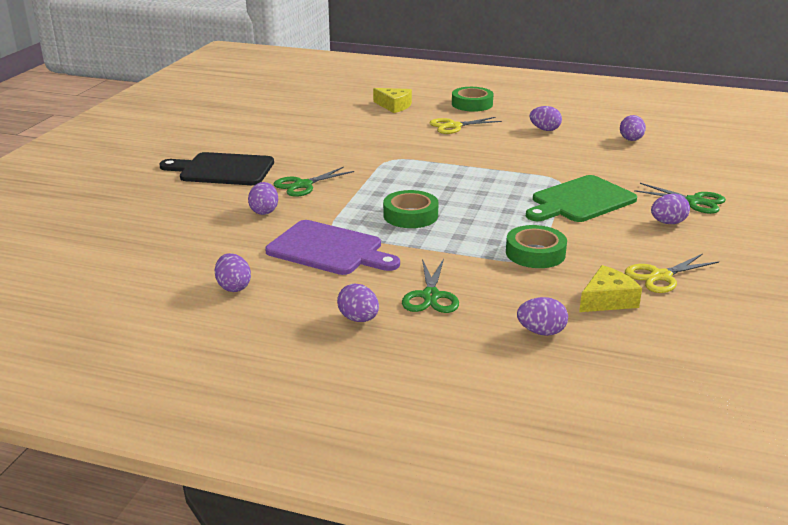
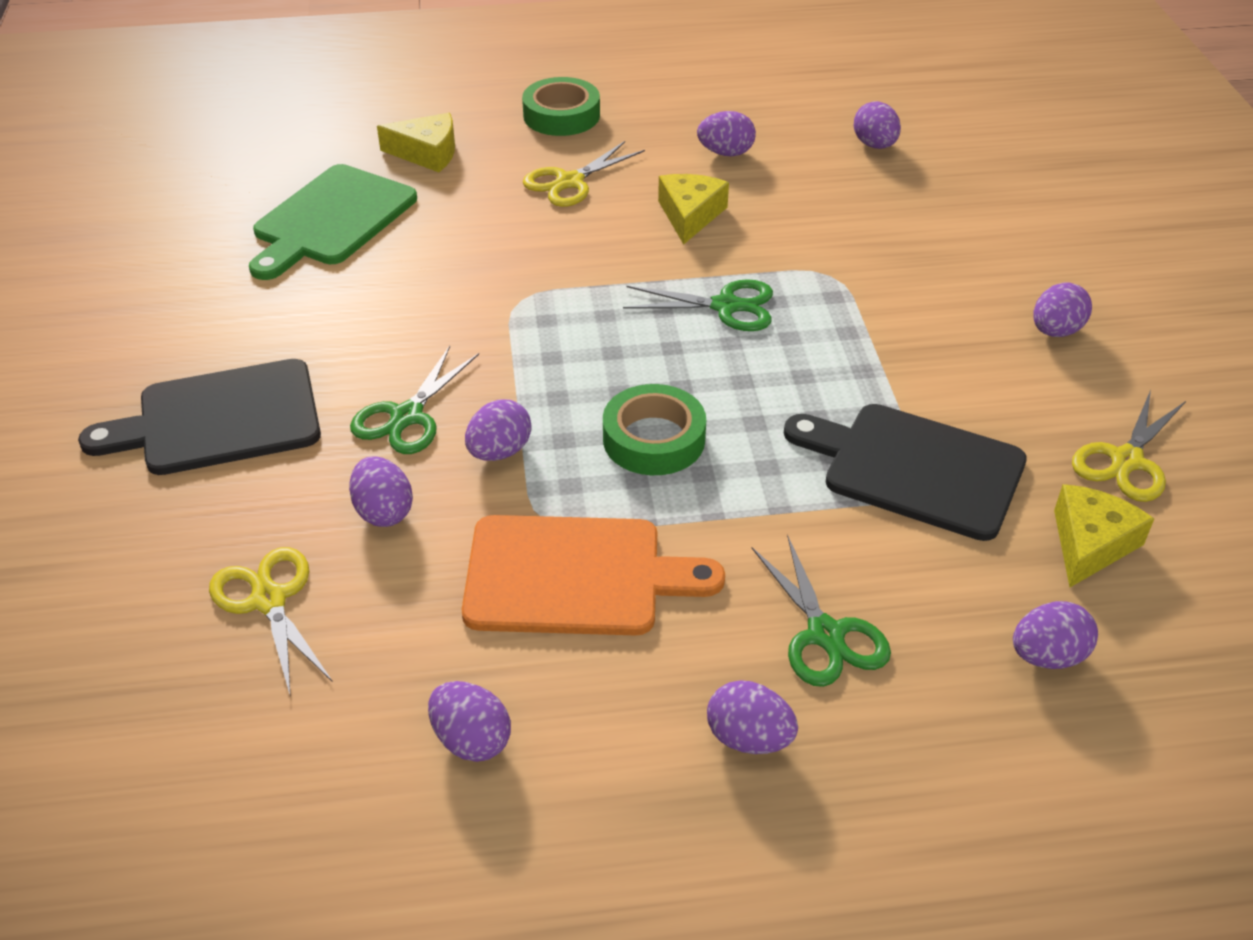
camera: 25 degrees left, 15 degrees up
purple cutting board [265,220,400,275] -> orange cutting board [462,515,725,635]
green tape [506,225,567,268] -> black cutting board [784,404,1027,541]
green cutting board [526,175,637,222] -> green cutting board moved to [249,164,417,280]
green scissors [634,183,726,214] -> green scissors moved to [623,279,773,331]
none -> yellow scissors [209,547,333,698]
none -> purple egg [465,399,531,461]
none -> yellow cheese [658,174,729,245]

